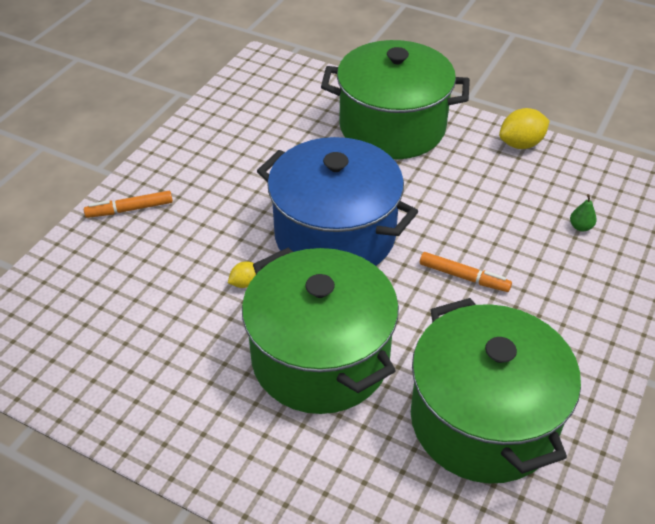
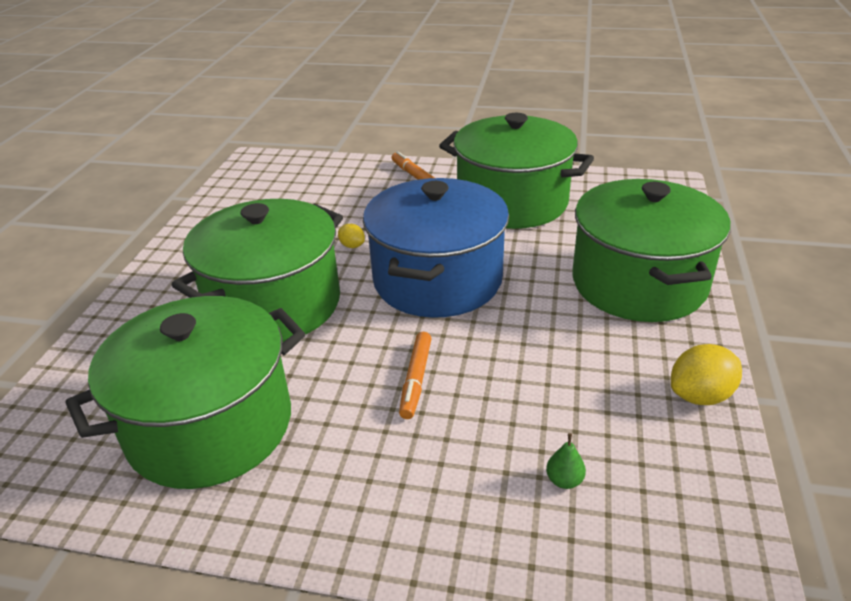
camera: 75 degrees right, 10 degrees down
yellow lemon [499,108,550,149] -> yellow lemon turned 75 degrees counterclockwise [671,344,742,405]
none -> green pot [439,113,594,229]

